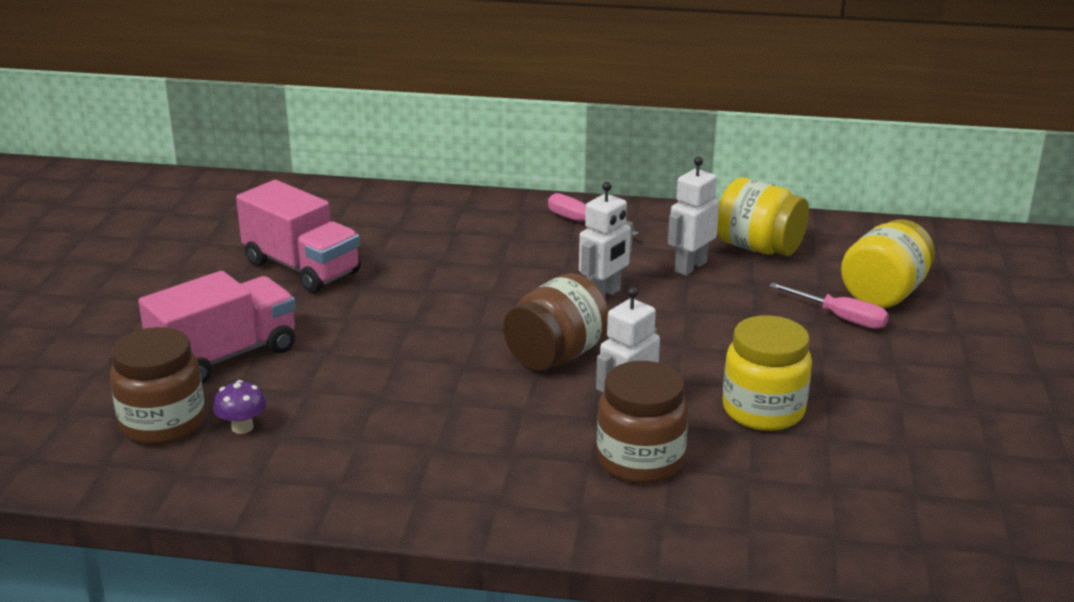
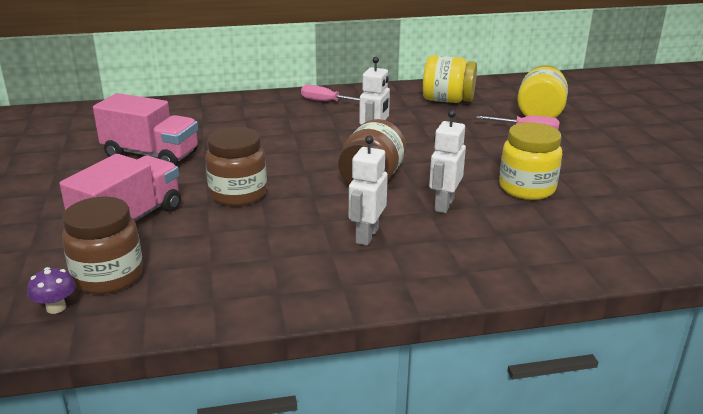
camera: 20 degrees left, 0 degrees up
purple mushroom [213,380,266,434] -> purple mushroom moved to [27,267,76,314]
brown jar [597,361,688,484] -> brown jar moved to [205,127,267,206]
white robot [668,157,719,276] -> white robot moved to [349,135,388,246]

